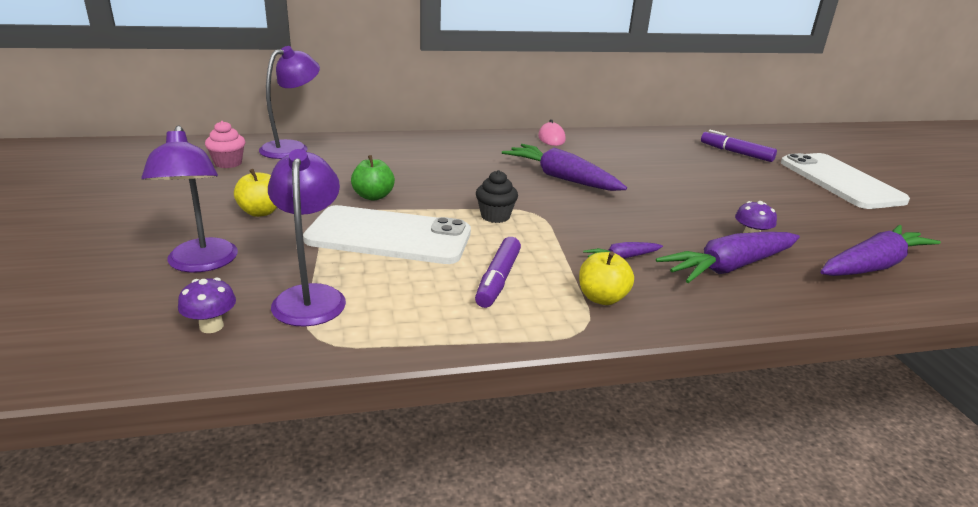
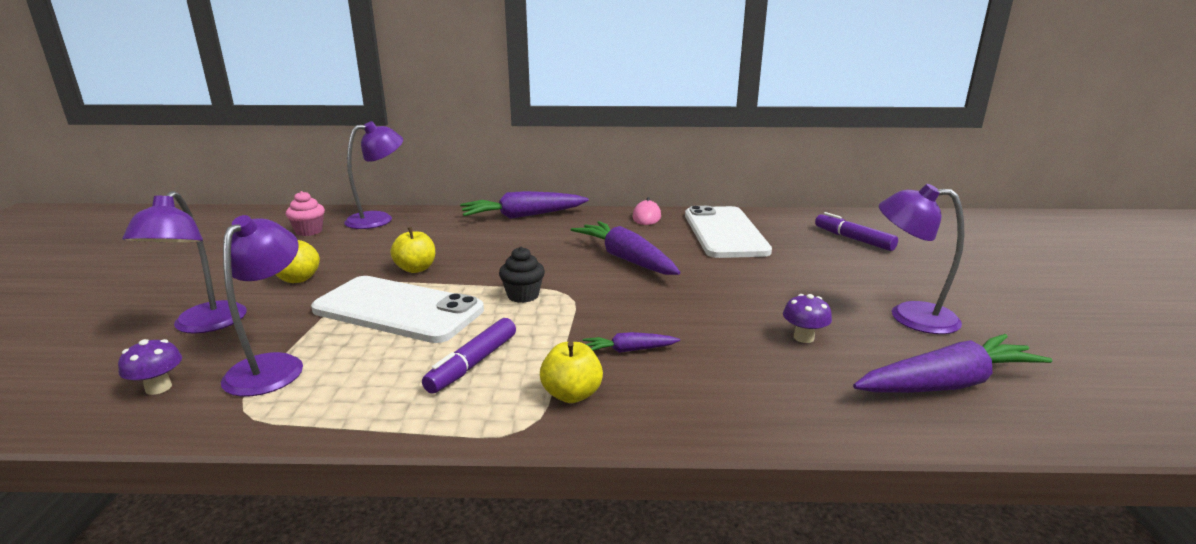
camera: 15 degrees right, 5 degrees down
green apple [351,155,395,201] -> yellow apple [391,227,435,273]
purple carrot [656,232,800,283] -> purple carrot moved to [460,191,589,219]
white phone [781,153,910,209] -> white phone moved to [685,206,772,258]
none -> purple lamp [879,184,964,334]

